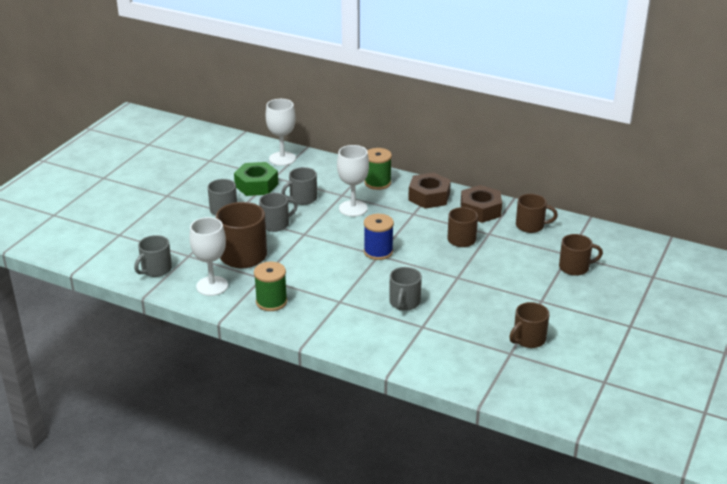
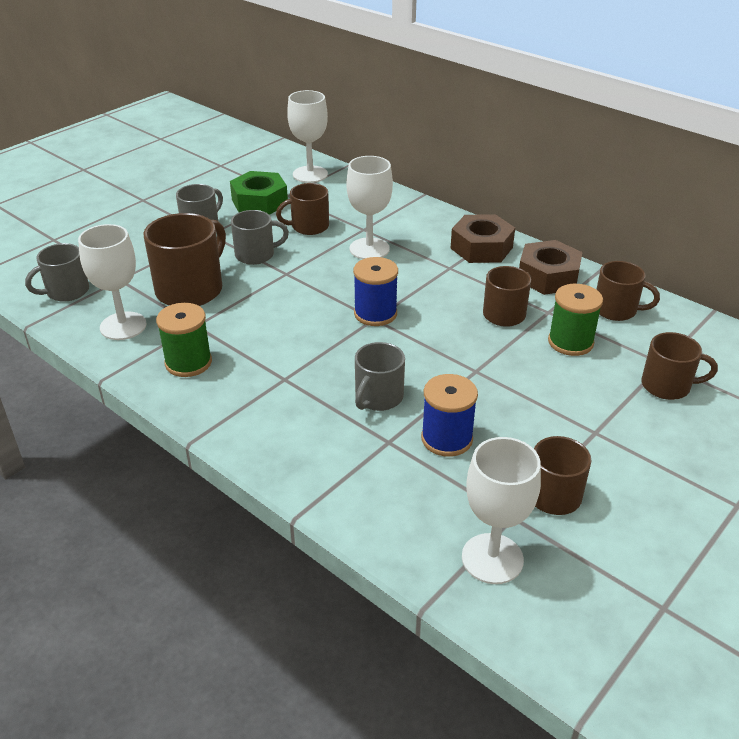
camera: 15 degrees right, 5 degrees up
grey mug [281,167,317,205] -> brown mug [276,183,329,235]
green spool [365,148,392,190] -> green spool moved to [548,284,603,356]
none -> blue spool [421,374,478,457]
none -> white goblet [462,437,541,584]

